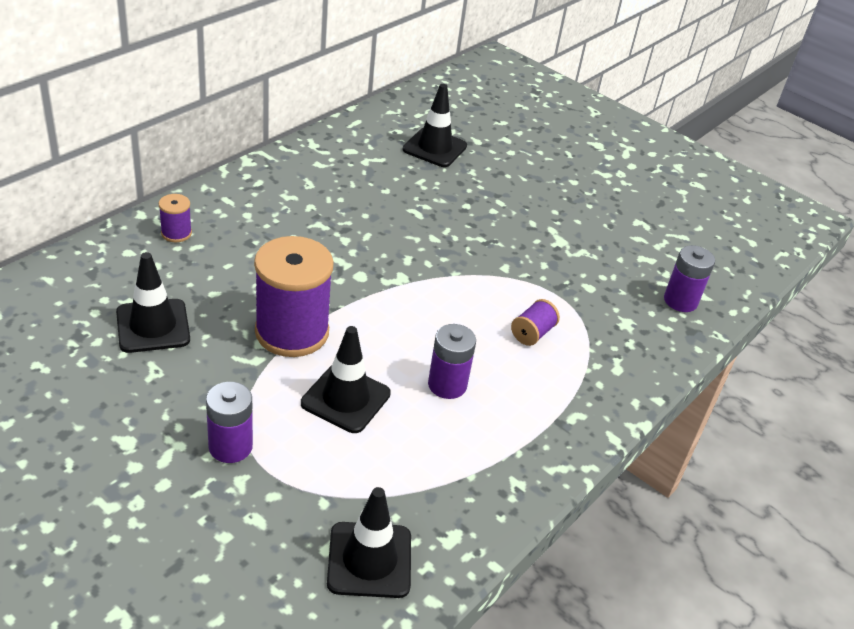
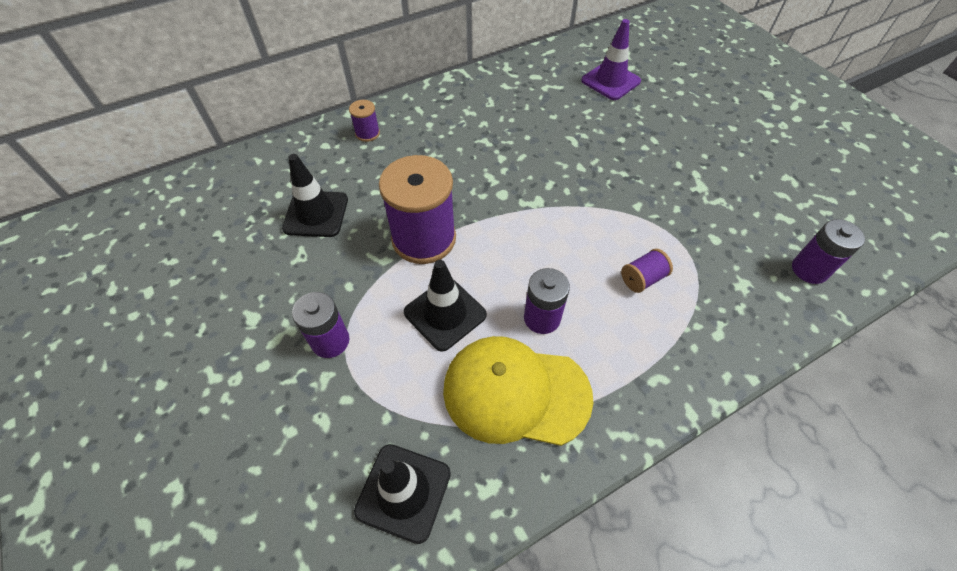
camera: 25 degrees right, 15 degrees up
black traffic cone [403,84,467,167] -> purple traffic cone [581,19,641,100]
none -> yellow cap [443,336,593,446]

